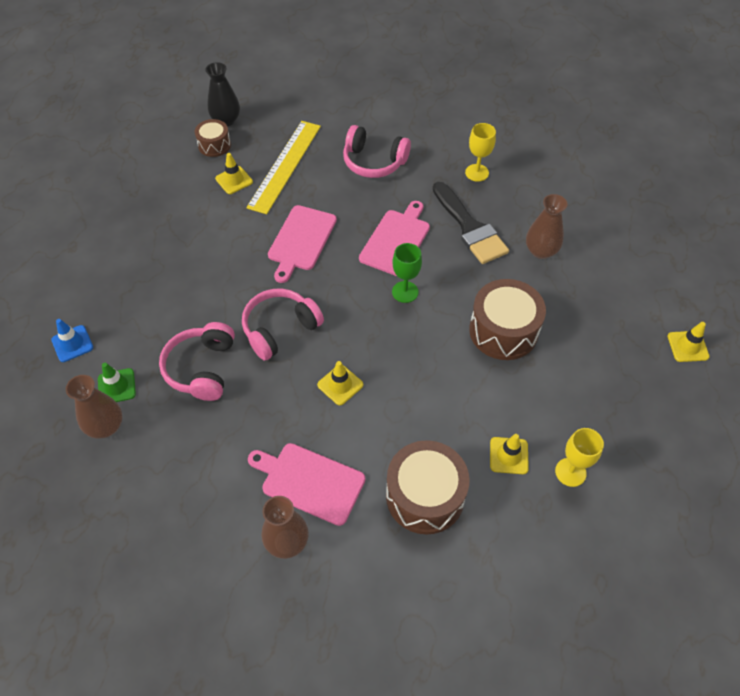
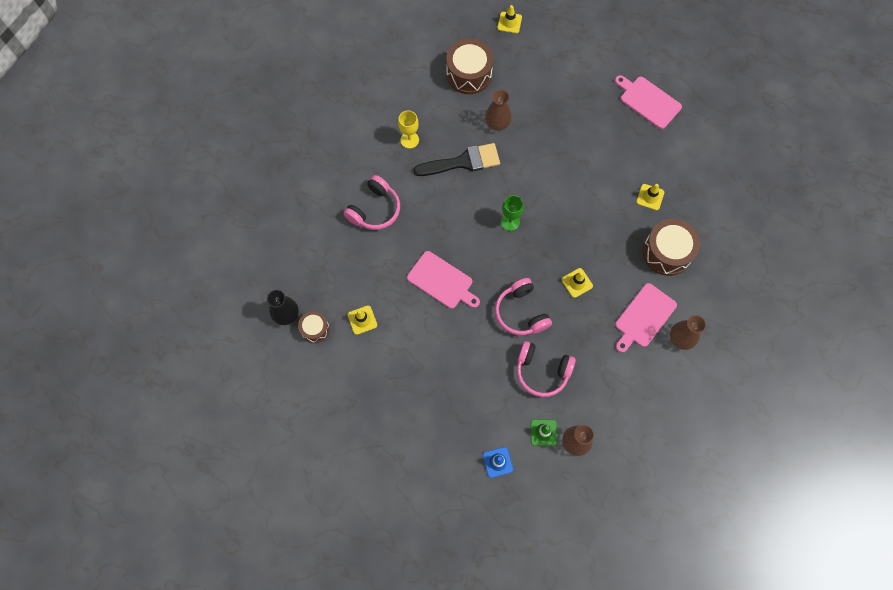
camera: 75 degrees left, 15 degrees up
yellow ruler [246,121,321,214] -> none
pink cutting board [359,201,430,276] -> pink cutting board moved to [615,75,682,129]
brown drum [469,279,546,360] -> brown drum moved to [446,39,493,94]
yellow goblet [555,428,604,487] -> none
yellow traffic cone [668,322,710,362] -> yellow traffic cone moved to [497,5,522,34]

